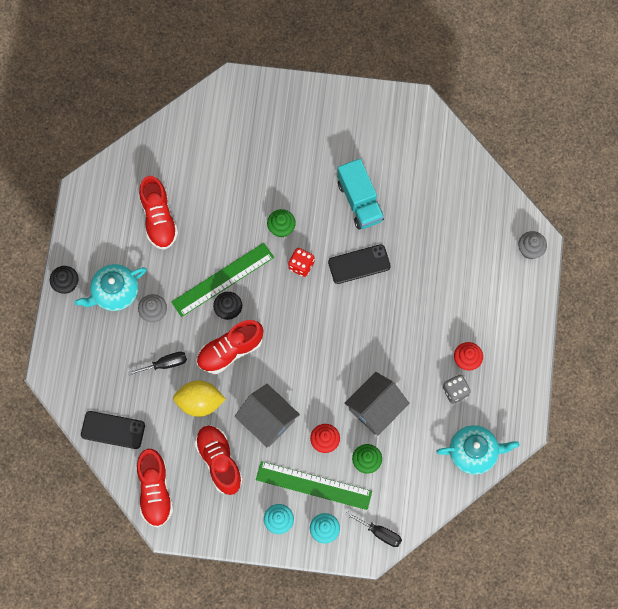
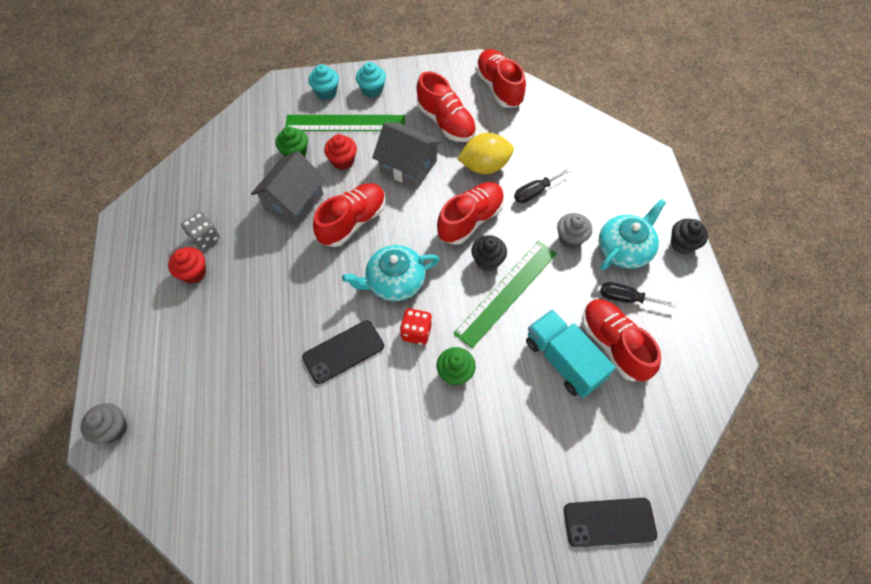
camera: 165 degrees right, 10 degrees down
black phone [81,411,145,449] -> black phone moved to [564,498,657,548]
turquoise truck [337,159,384,230] -> turquoise truck moved to [526,310,616,398]
black screwdriver [346,511,402,547] -> black screwdriver moved to [600,282,676,308]
turquoise teapot [436,425,520,475] -> turquoise teapot moved to [342,245,440,301]
none -> red shoe [313,183,386,247]

